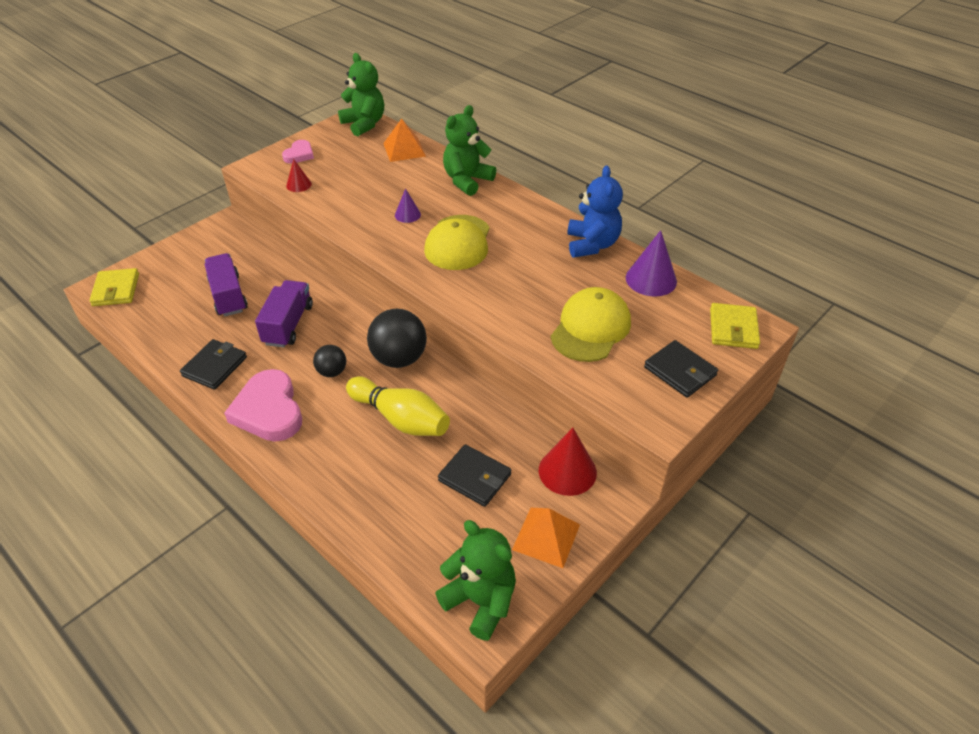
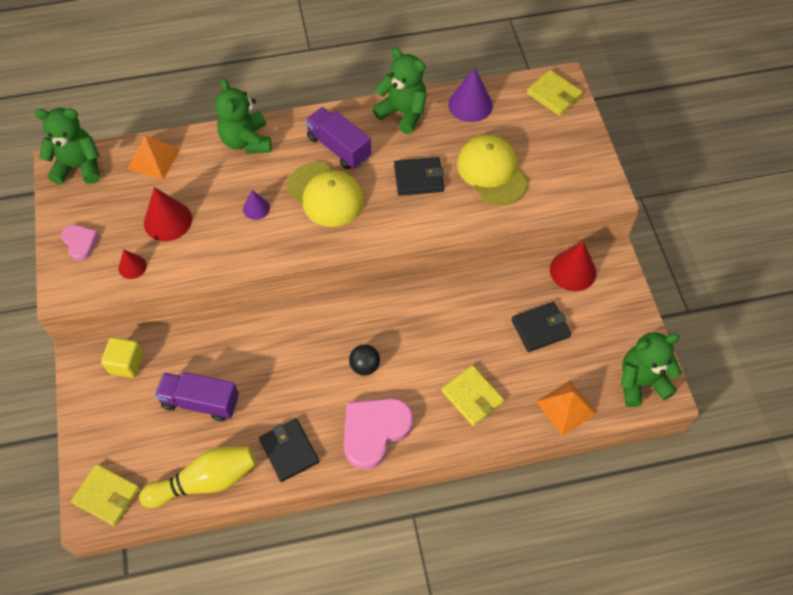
camera: 55 degrees left, 15 degrees up
pink heart [224,369,302,442] -> pink heart turned 120 degrees clockwise [344,398,413,470]
purple truck [255,280,313,347] -> purple truck moved to [305,107,371,169]
yellow bowling pin [346,377,450,436] -> yellow bowling pin moved to [139,446,256,508]
black ball [367,309,427,368] -> none
orange pyramid [512,508,580,568] -> orange pyramid moved to [536,380,597,436]
blue teddy bear [567,166,623,258] -> green teddy bear [373,48,426,134]
black wallet [644,340,718,398] -> black wallet moved to [394,157,444,196]
none -> yellow cube [101,337,144,378]
none -> red cone [144,187,192,241]
none -> yellow wallet [442,365,504,426]

